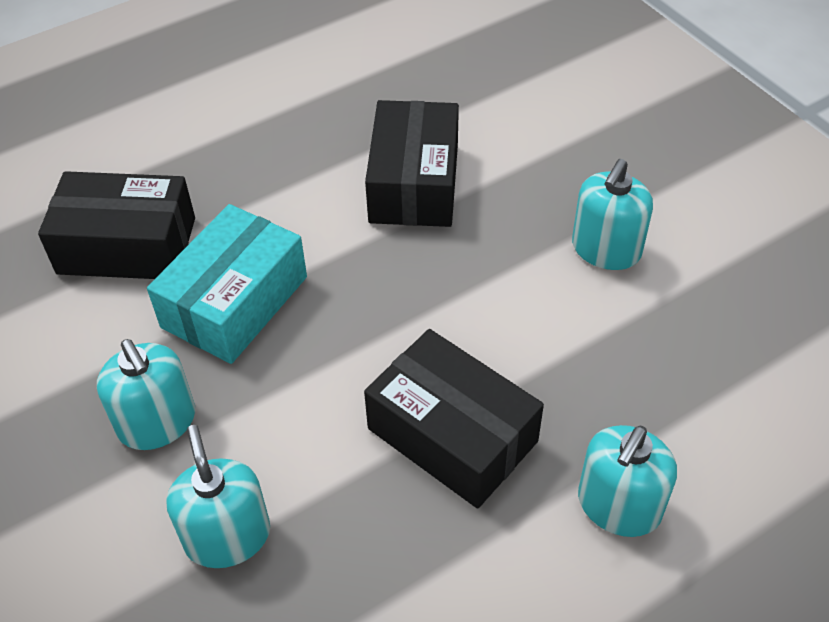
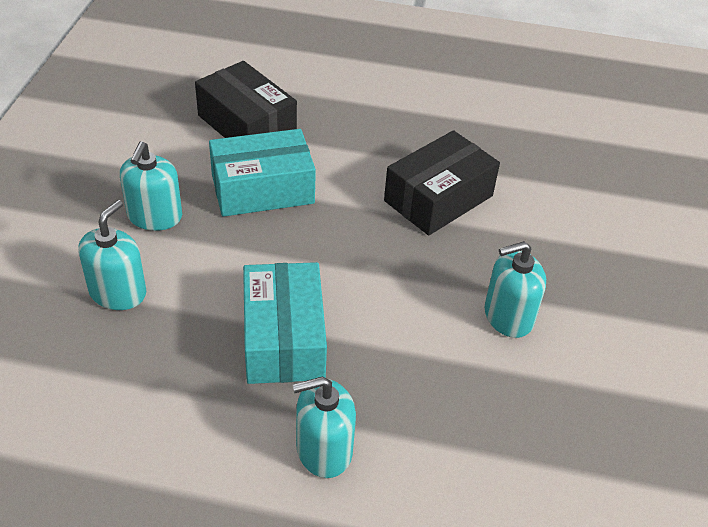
camera: 40 degrees right, 5 degrees down
black box [364,329,544,509] -> turquoise box [243,262,327,384]

